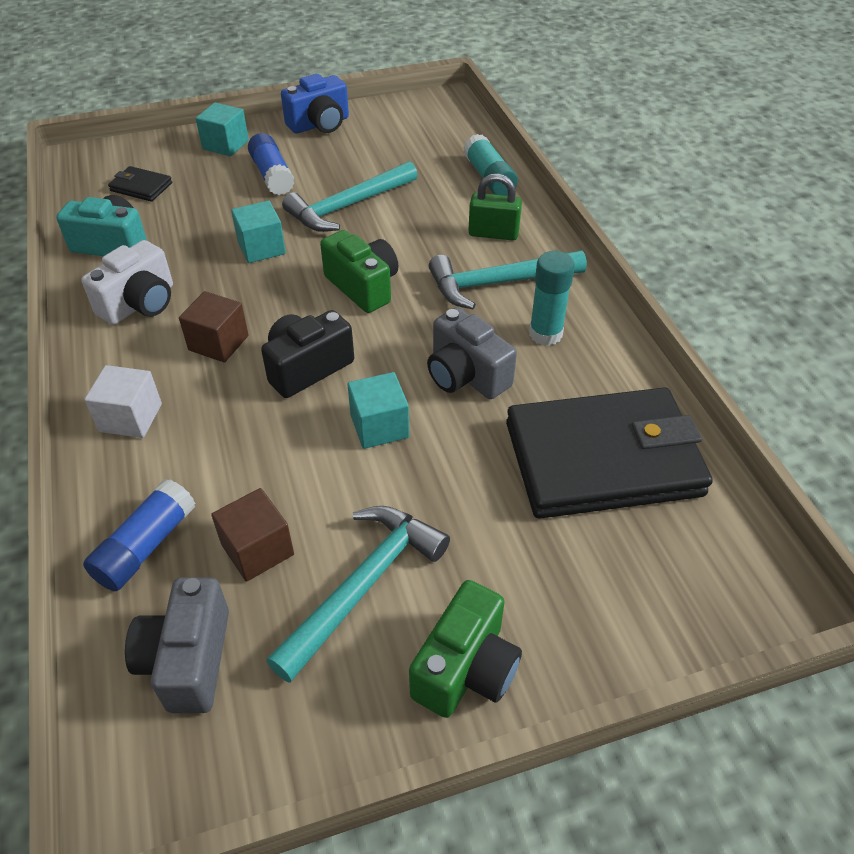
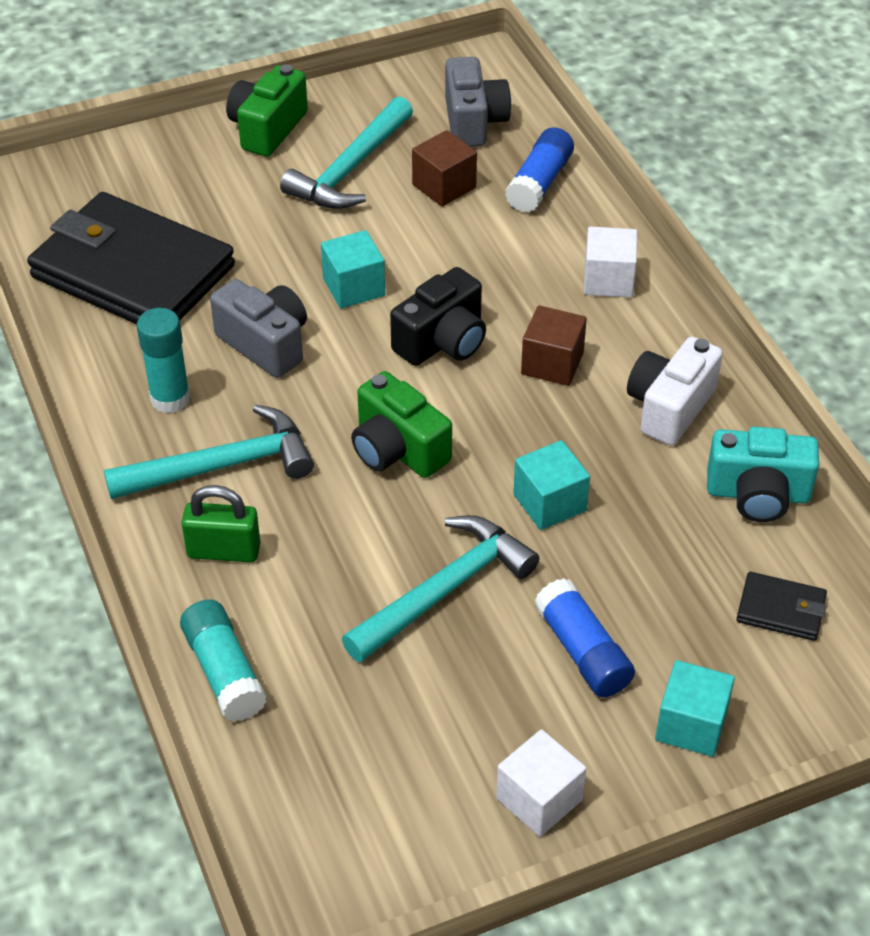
camera: 175 degrees right, 0 degrees up
blue camera [281,74,349,133] -> white cube [496,729,586,837]
black wallet [506,388,713,519] -> black wallet turned 45 degrees clockwise [27,192,235,324]

